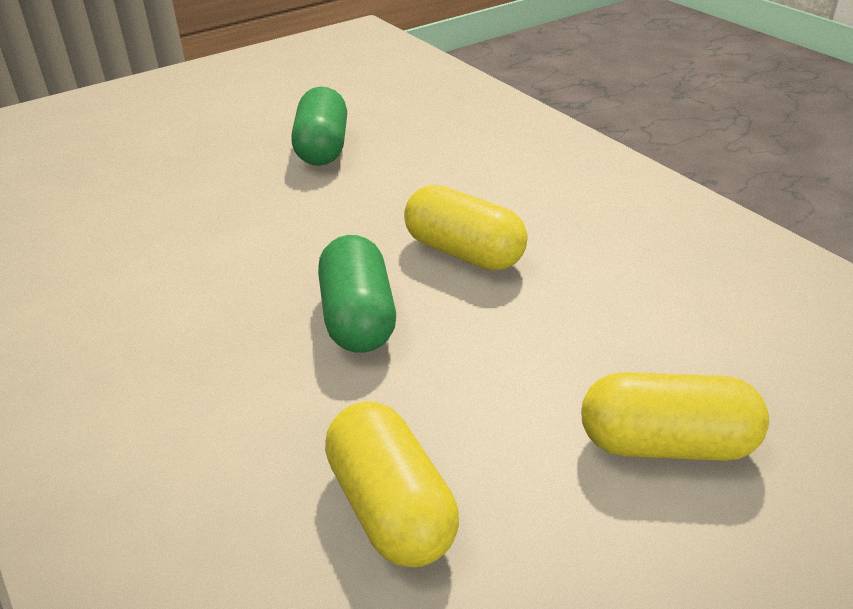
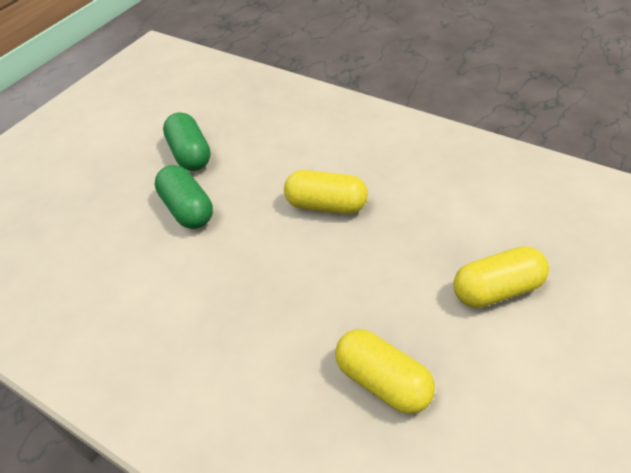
camera: 20 degrees left, 10 degrees up
green capsule [318,235,396,353] -> green capsule moved to [155,165,213,229]

